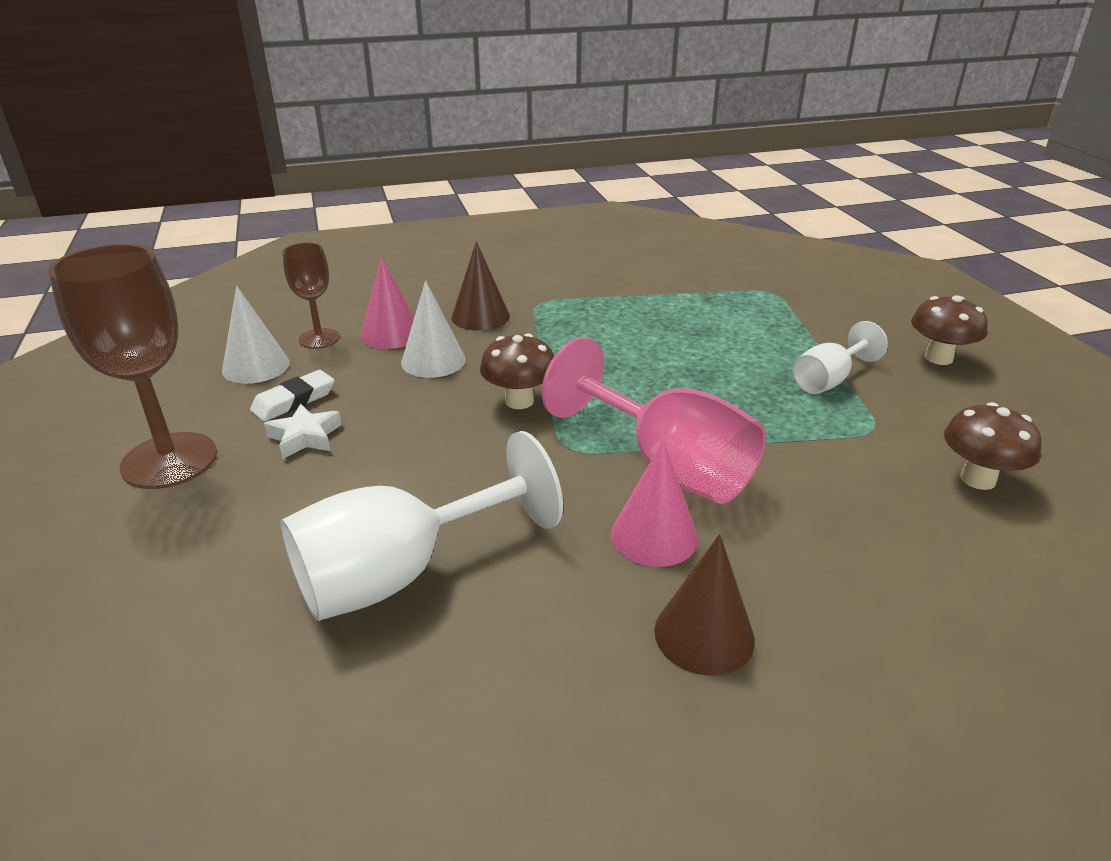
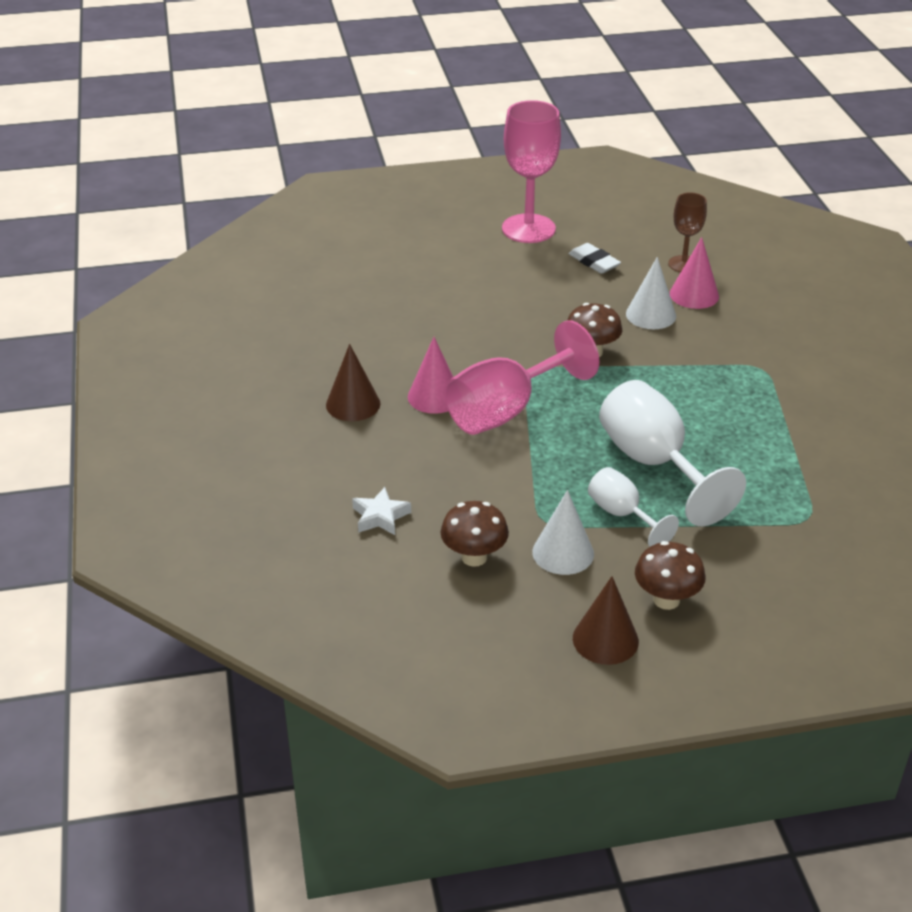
camera: 95 degrees right, 5 degrees up
brown goblet [48,244,217,489] -> pink goblet [502,100,561,243]
white cone [222,286,290,384] -> white cone moved to [532,490,594,575]
white star [264,403,342,459] -> white star moved to [352,487,411,535]
white goblet [280,431,563,621] -> white goblet moved to [599,380,746,526]
brown cone [451,241,510,330] -> brown cone moved to [573,576,639,665]

